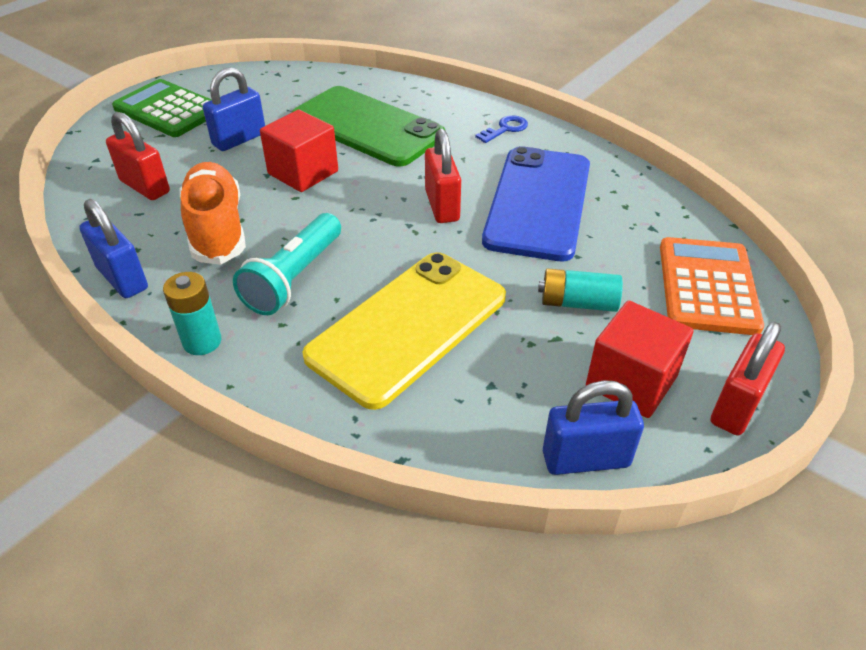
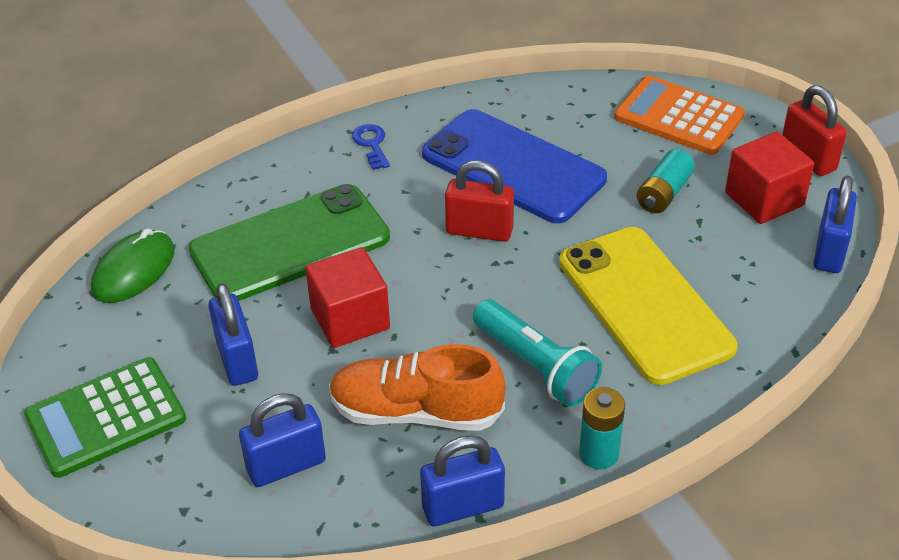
camera: 65 degrees left, 0 degrees up
red padlock [106,112,170,200] -> blue padlock [239,393,326,487]
none -> green mouse [91,229,175,303]

